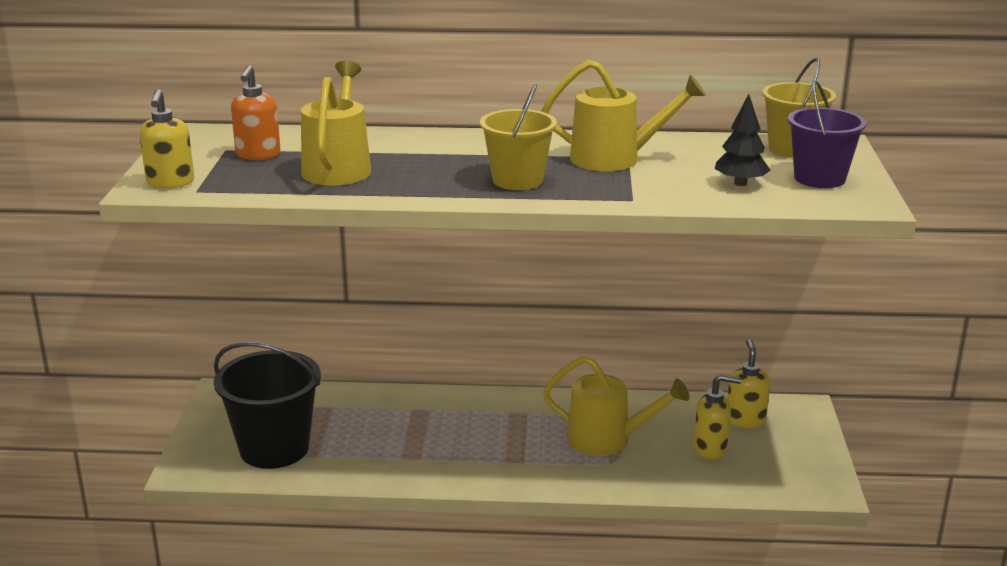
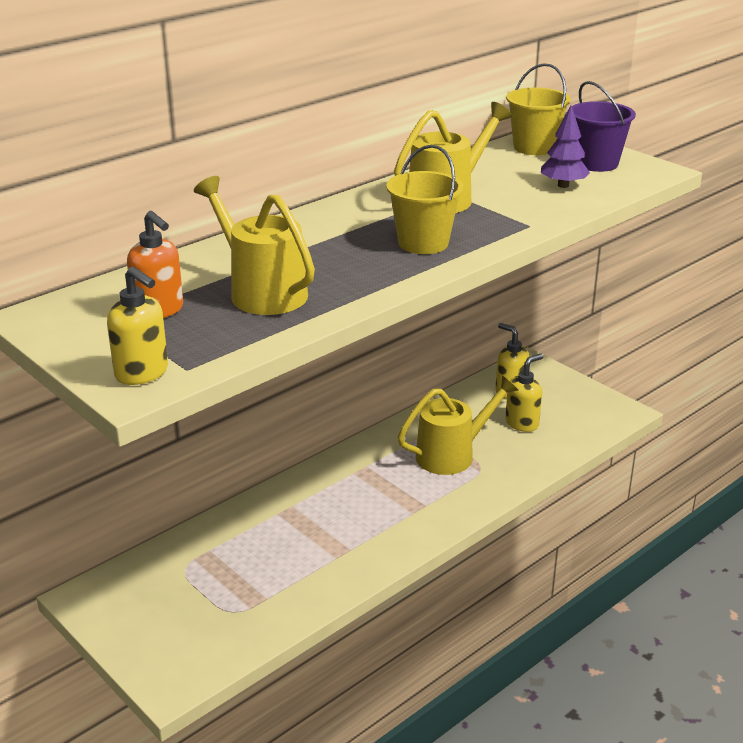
camera: 45 degrees left, 5 degrees up
black bucket [214,342,321,469] -> none
black tree [715,94,770,186] -> purple tree [541,105,590,188]

